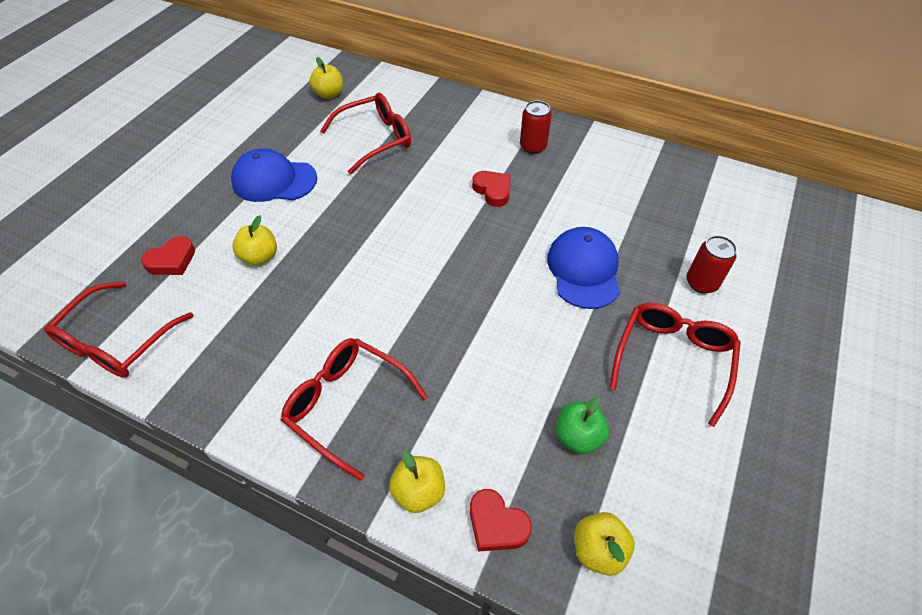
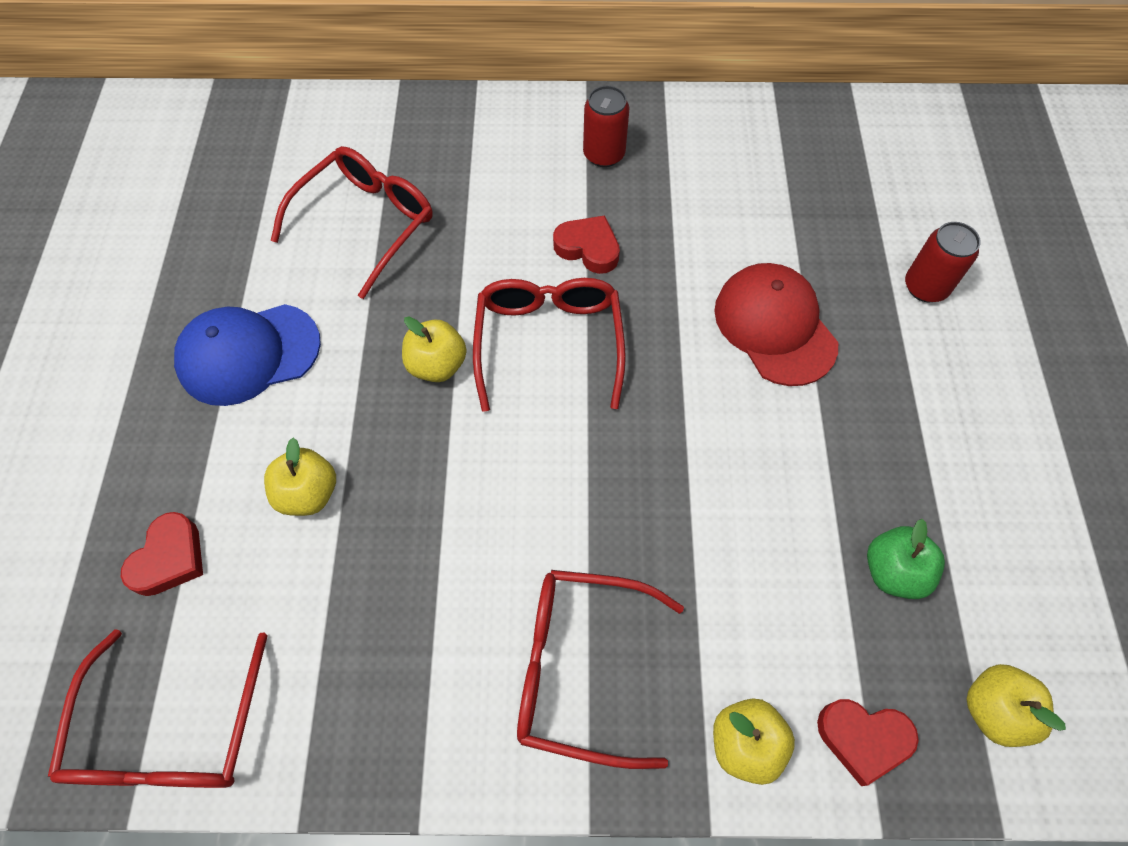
camera: 25 degrees left, 10 degrees up
yellow apple [310,57,343,99] -> yellow apple moved to [402,317,467,382]
blue cap [547,227,620,309] -> red cap [714,263,838,386]
red glasses [609,303,741,427] -> red glasses moved to [473,278,626,412]

